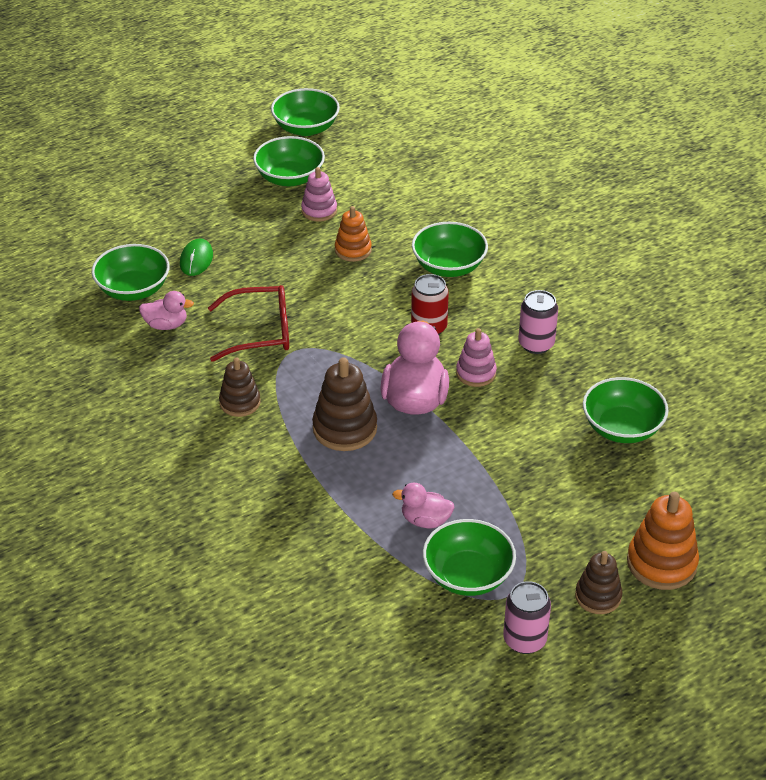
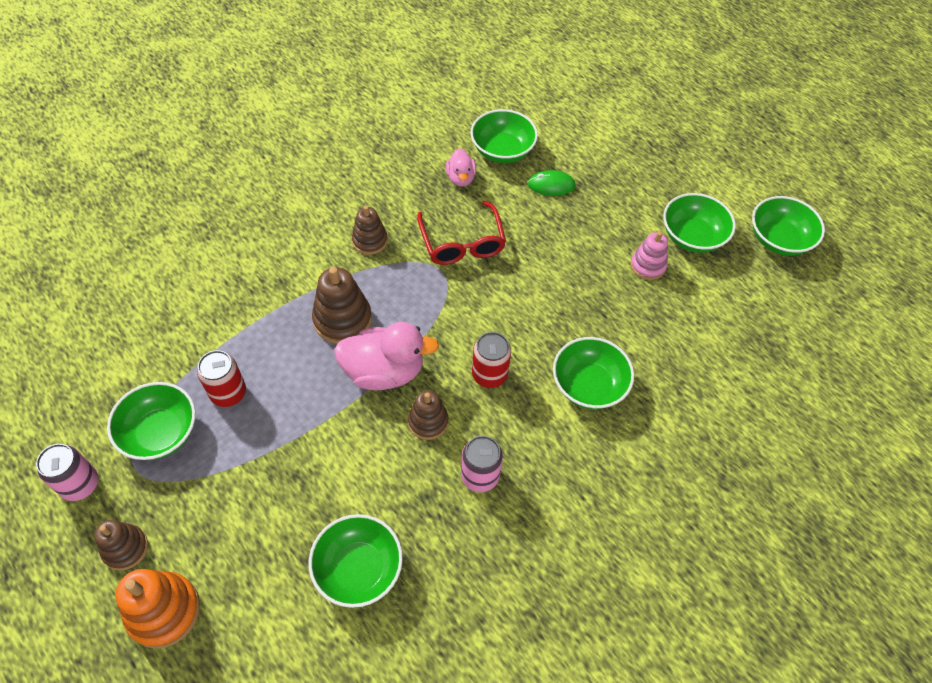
camera: 80 degrees right, 15 degrees up
orange stacking toy [335,206,372,262] -> none
pink duck [392,483,455,529] -> red can [197,350,246,407]
pink stacking toy [456,328,497,387] -> brown stacking toy [408,390,448,440]

